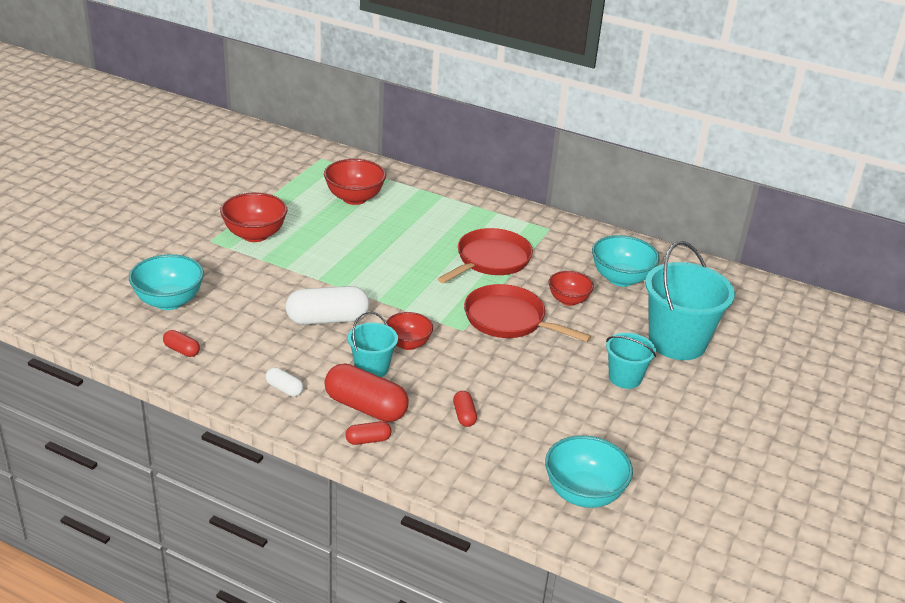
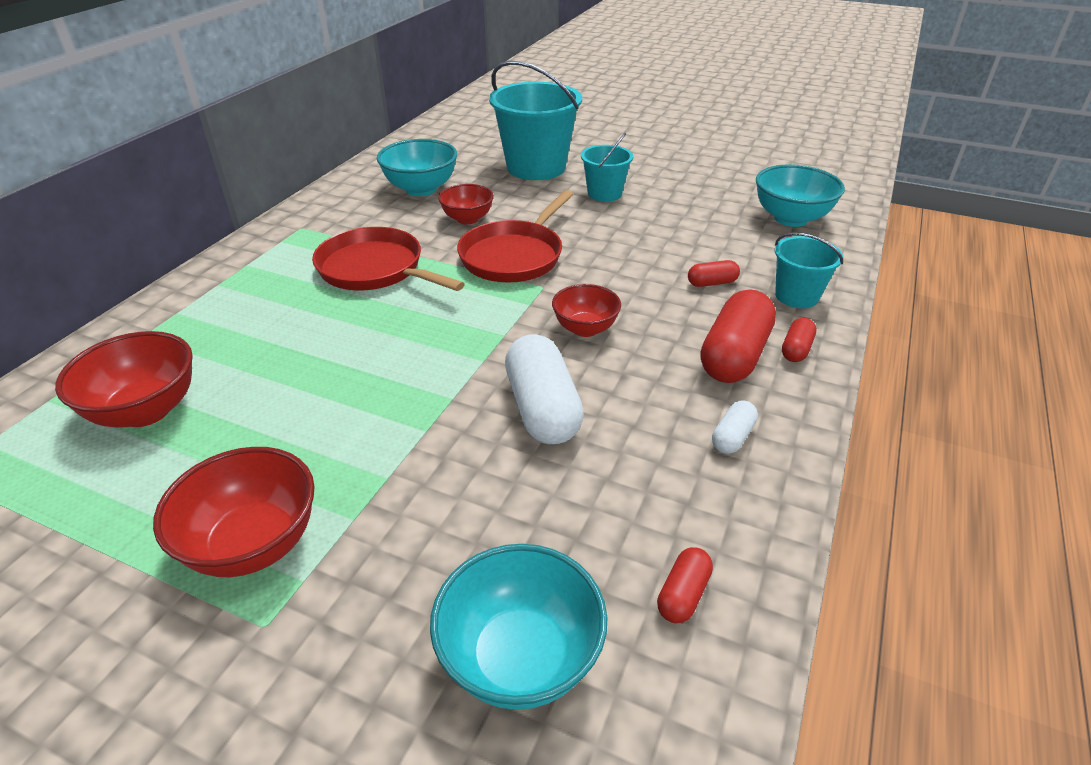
camera: 90 degrees left, 5 degrees up
red capsule [345,421,391,445] -> red capsule turned 45 degrees clockwise [782,318,816,362]
turquoise bucket [348,311,398,377] -> turquoise bucket moved to [775,233,843,308]

